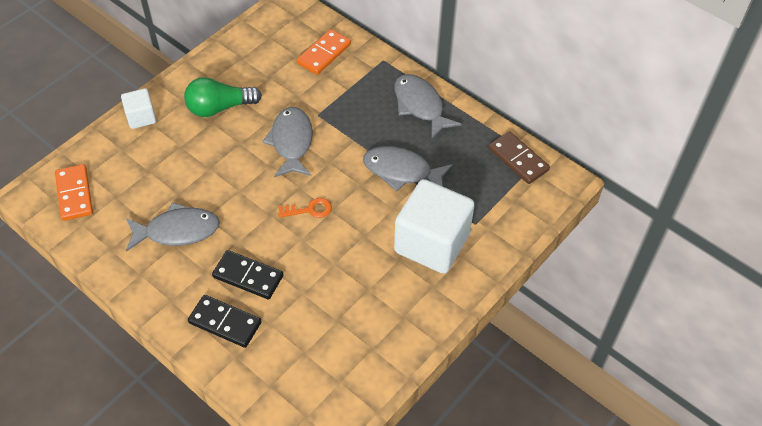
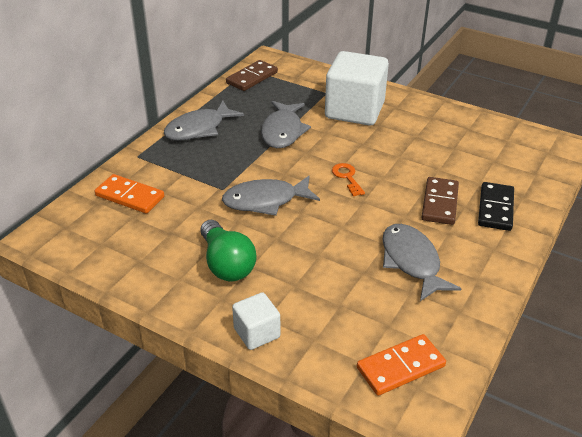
camera: 100 degrees left, 15 degrees down
black domino [212,250,283,299] -> brown domino [421,177,459,225]

